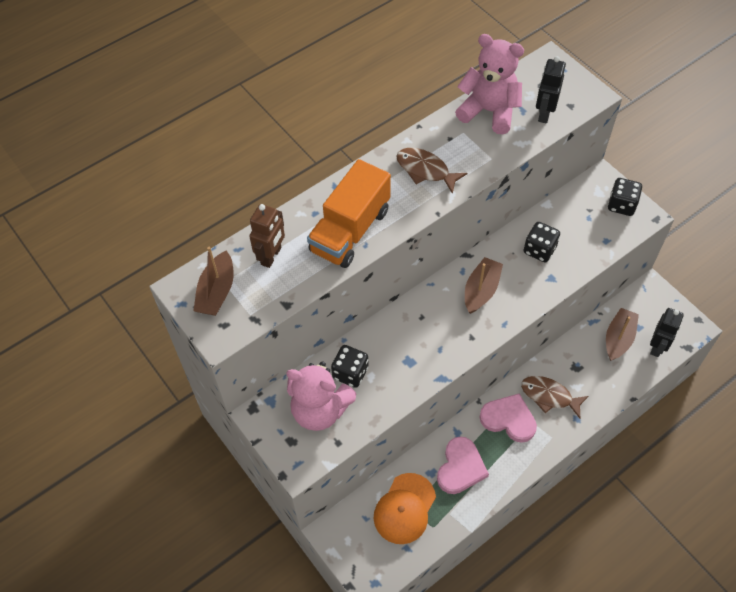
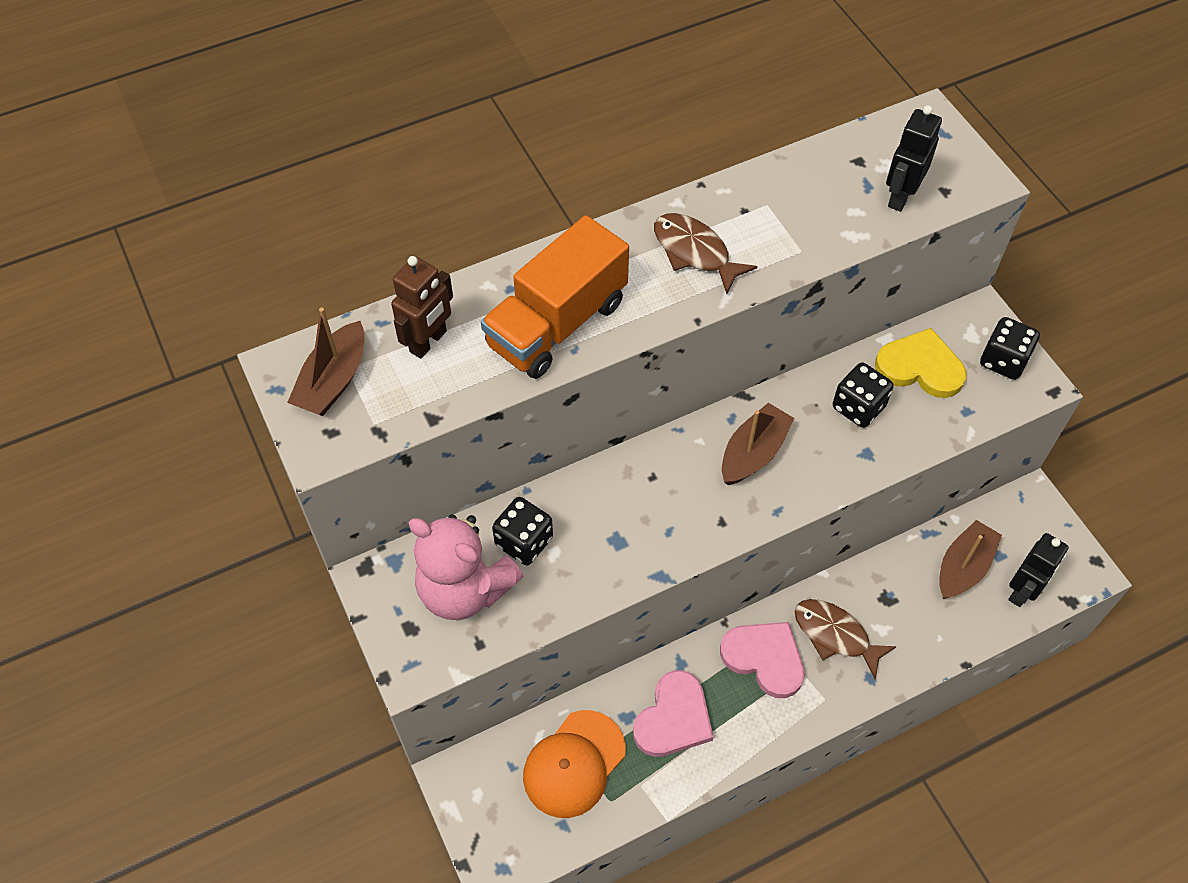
camera: 10 degrees right, 0 degrees up
pink teddy bear [455,34,524,134] -> none
none -> yellow heart [875,328,967,398]

